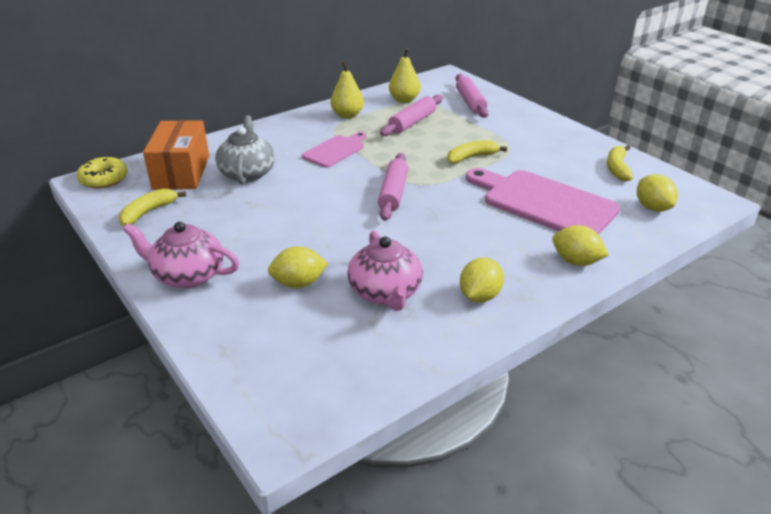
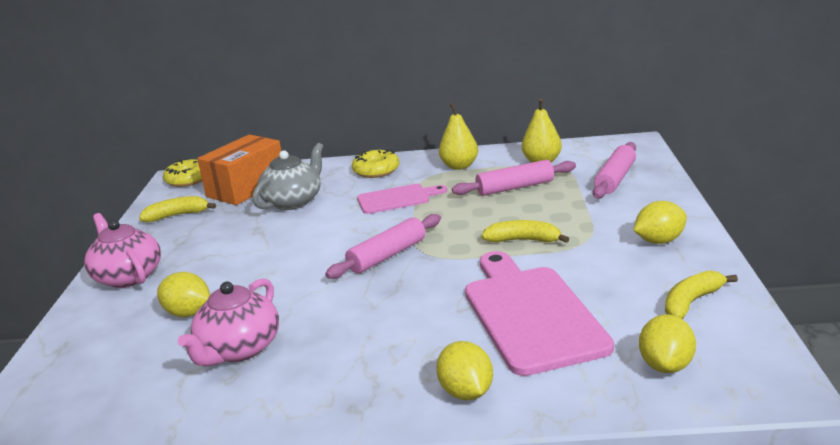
camera: 40 degrees right, 10 degrees down
yellow lemon [460,257,504,302] -> yellow lemon moved to [634,201,687,244]
none -> yellow donut [352,149,400,178]

